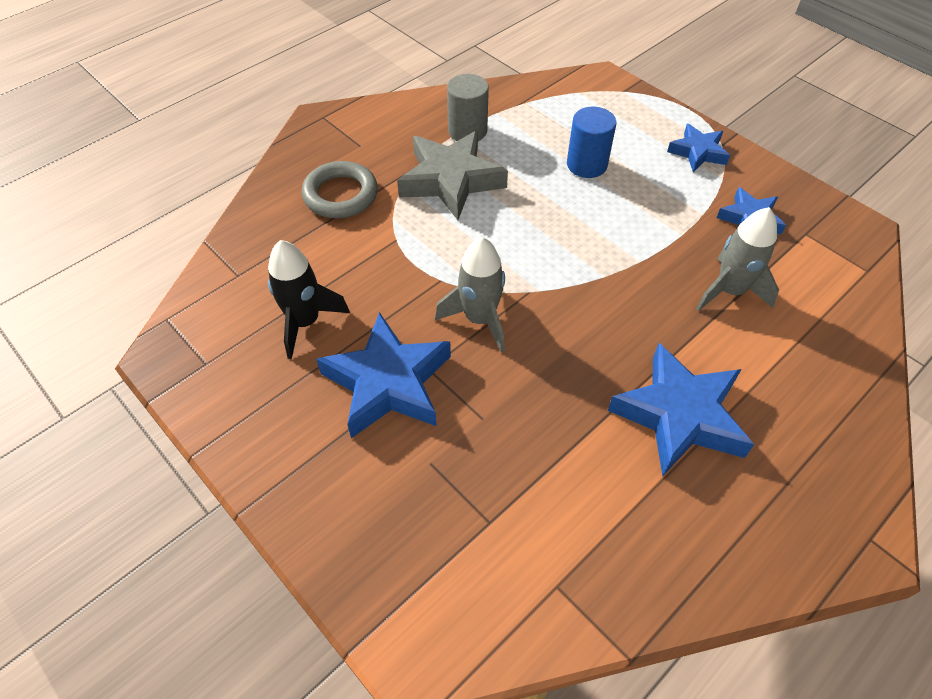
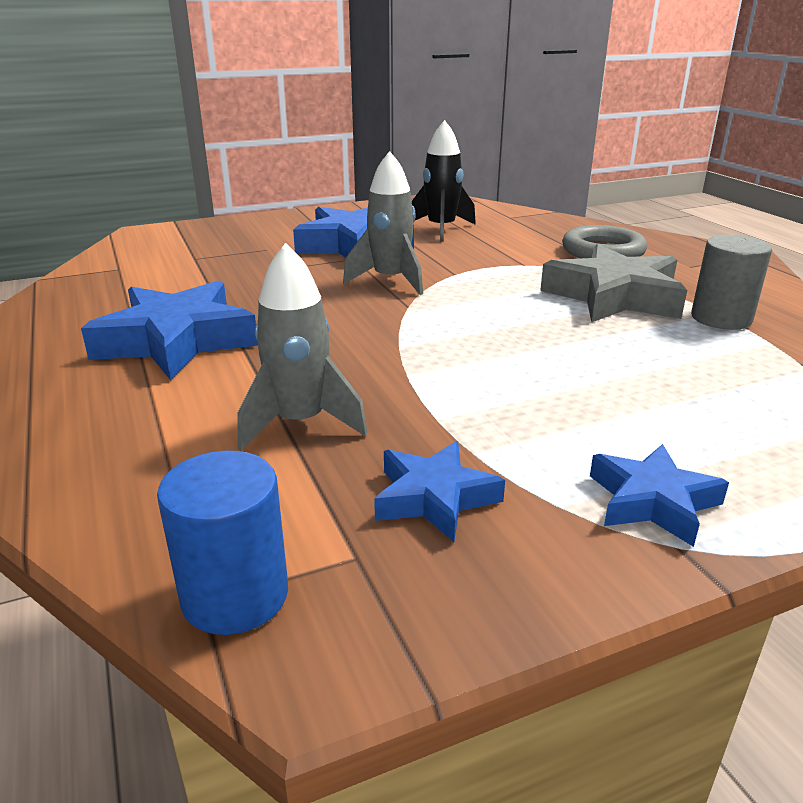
camera: 110 degrees right, 25 degrees down
blue cylinder [567,107,616,178] -> blue cylinder moved to [157,450,288,635]

